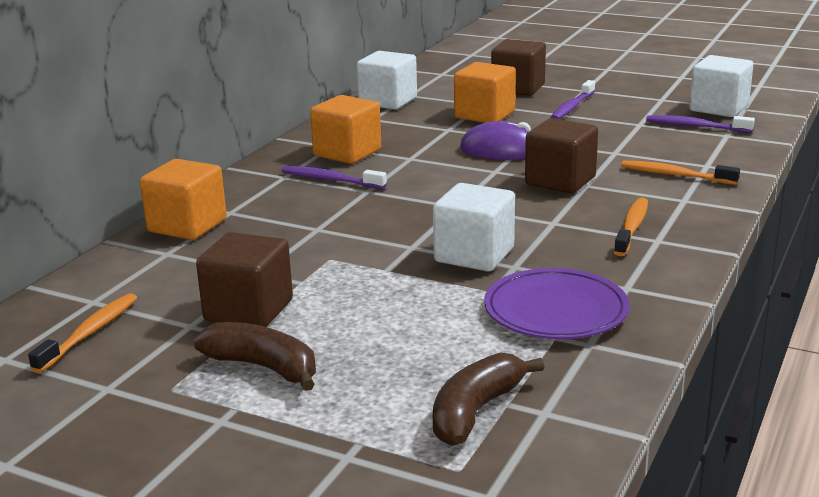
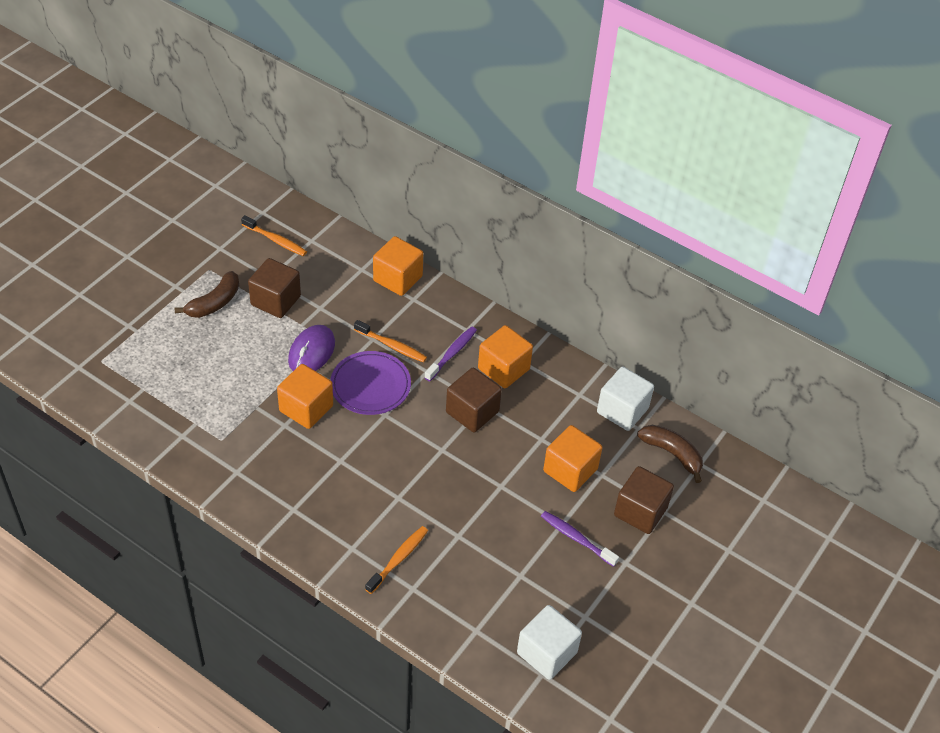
camera: 95 degrees right, 25 degrees up
white cube [433,183,515,272] -> orange cube [277,364,333,429]
brown banana [433,353,544,446] -> brown banana moved to [637,425,703,483]
purple mouse [460,121,531,160] -> purple mouse moved to [288,325,335,371]
purple plate [484,268,630,339] -> purple plate moved to [330,351,411,415]
brown cube [525,118,598,193] -> brown cube moved to [446,368,502,432]
orange toothbrush [614,198,648,256] -> orange toothbrush moved to [354,320,427,363]
purple toothbrush [646,115,755,133] -> none

